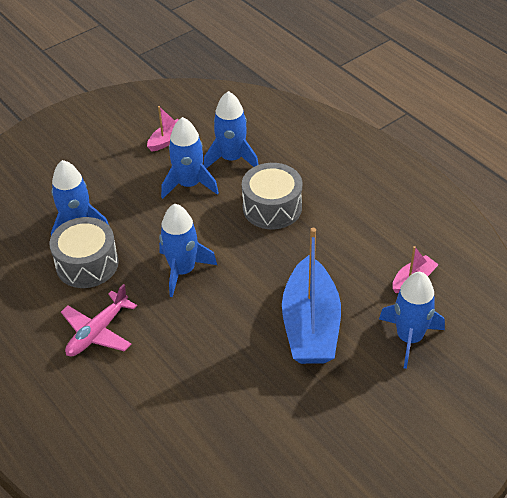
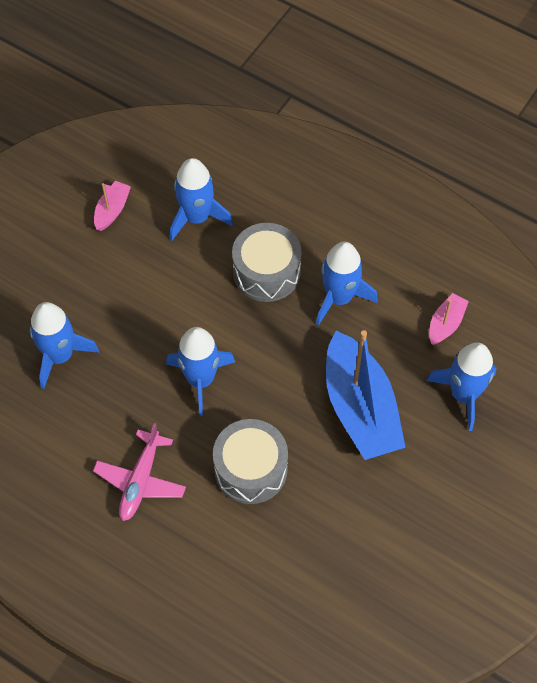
camera: 20 degrees left, 15 degrees up
grey drum [49,217,119,288] -> grey drum moved to [213,419,288,504]
blue rocket [161,117,219,199] -> blue rocket moved to [316,242,378,326]

